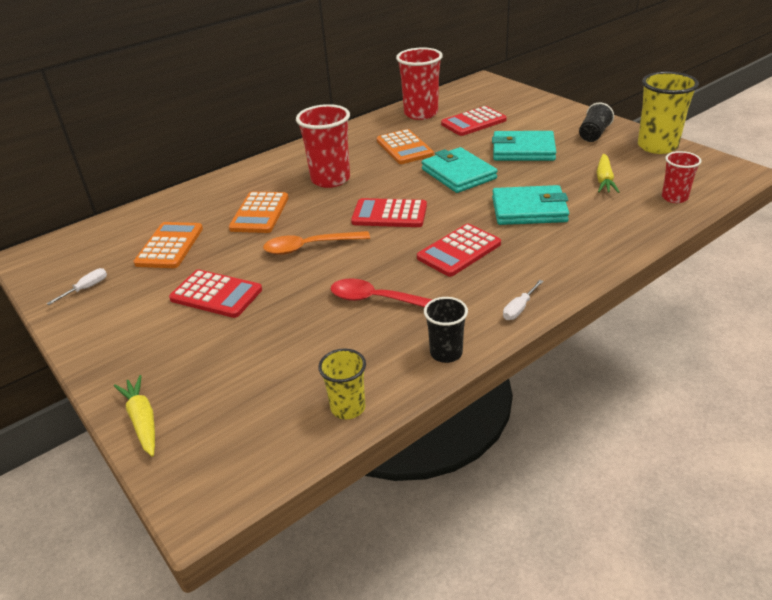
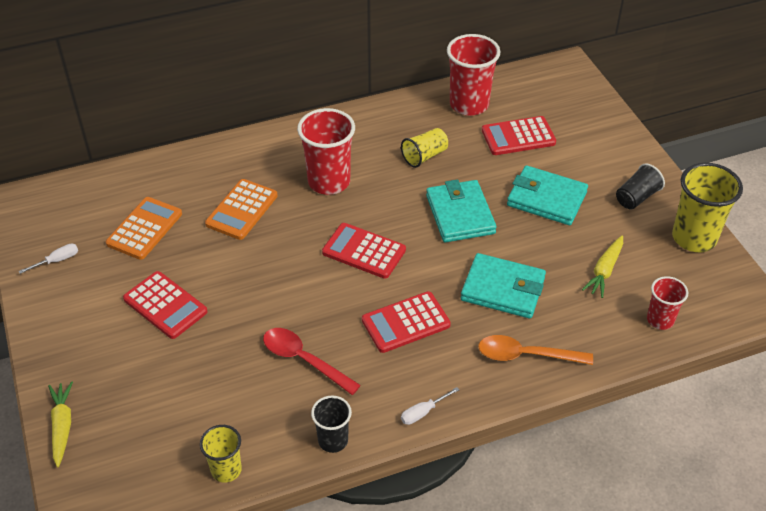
camera: 15 degrees right, 10 degrees up
orange spoon [263,231,370,255] -> orange spoon moved to [478,335,593,365]
orange calculator [377,129,434,164] -> yellow cup [401,128,448,168]

